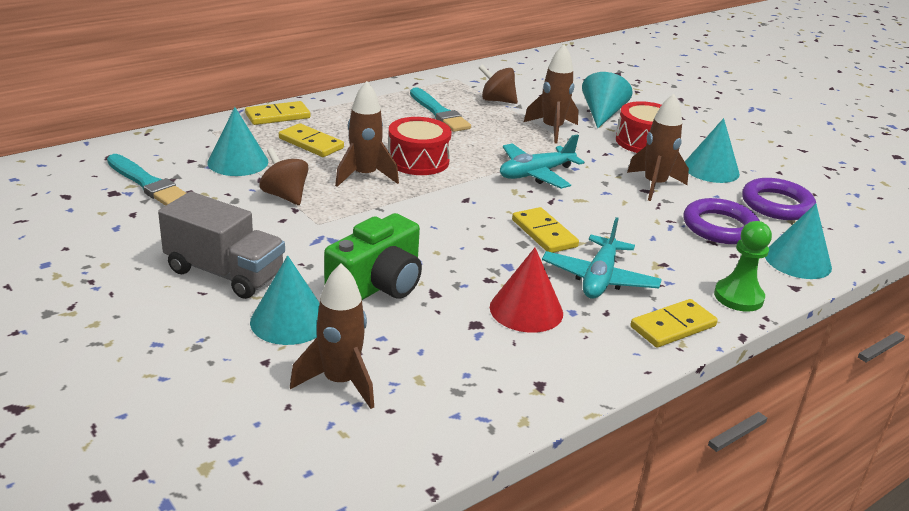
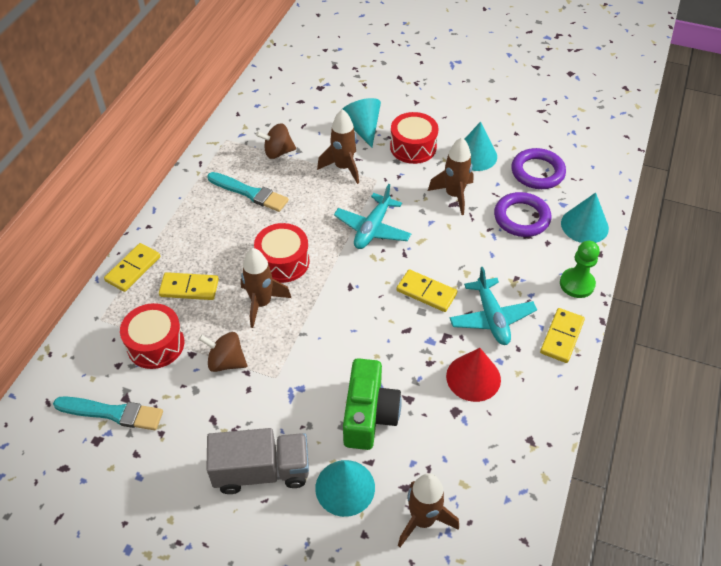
camera: 30 degrees left, 20 degrees up
turquoise cone [207,107,268,176] -> red drum [120,303,184,369]

